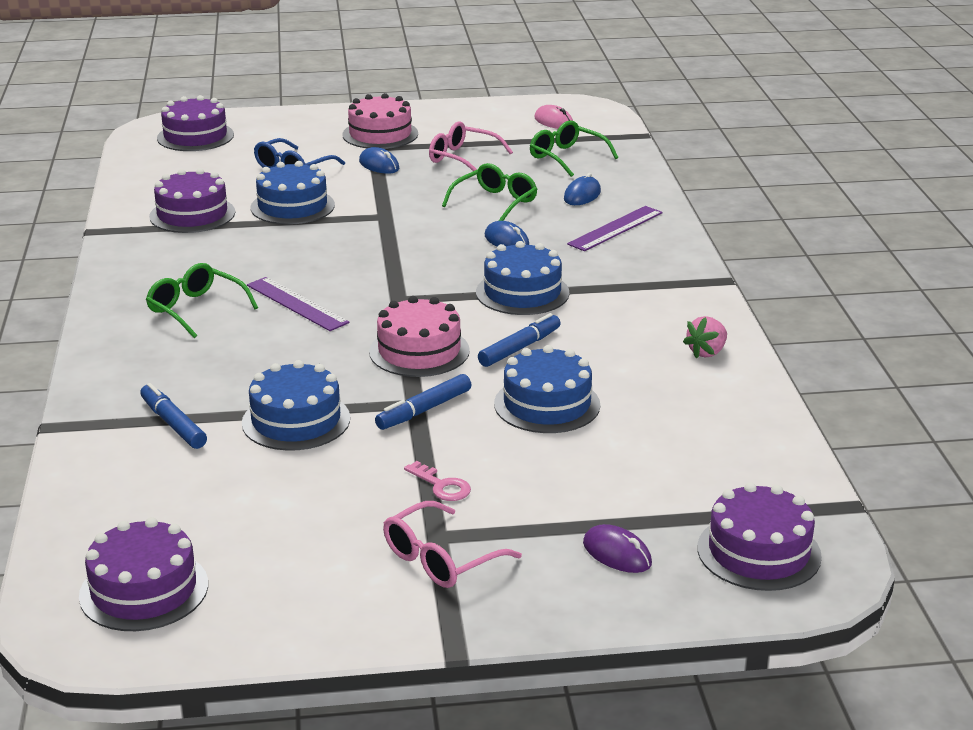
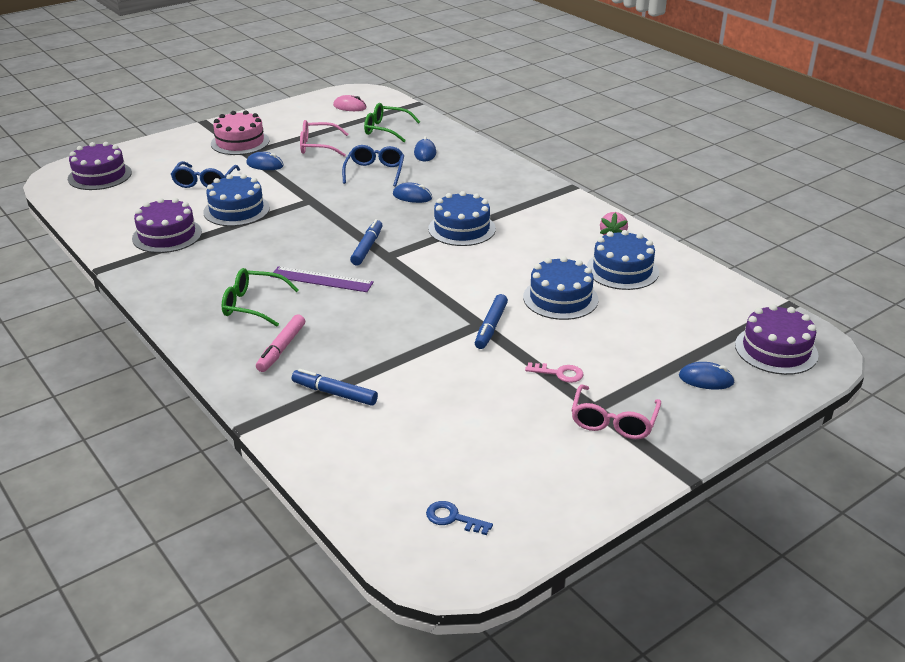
camera: 30 degrees left, 5 degrees up
purple cake [79,517,208,631] -> blue key [426,501,493,535]
blue cake [242,360,350,451] -> blue cake moved to [587,230,659,290]
pink cake [369,296,470,377] -> none
green glasses [442,163,537,221] -> blue glasses [342,145,404,187]
blue marker [478,313,561,367] -> blue marker moved to [350,219,382,265]
purple ruler [567,206,663,251] -> none
purple mouse [583,524,652,573] -> blue mouse [679,362,735,389]
none -> pink marker [256,315,305,372]

